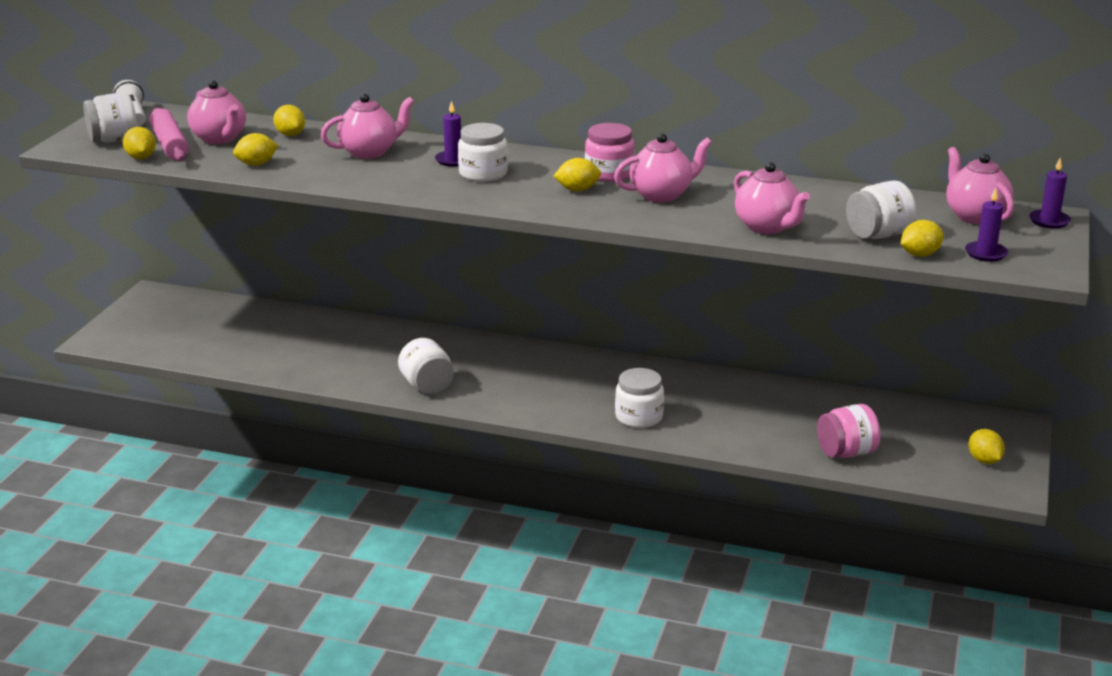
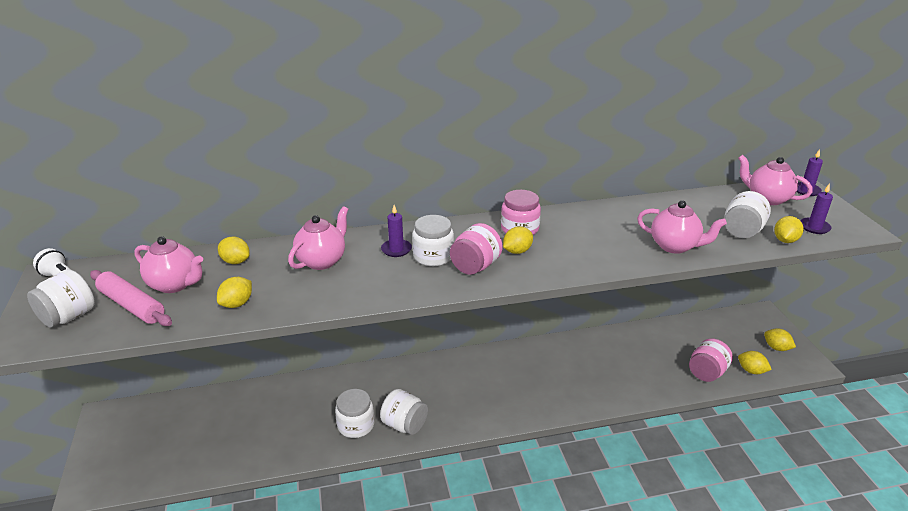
camera: 30 degrees left, 5 degrees up
yellow lemon [123,127,156,159] -> yellow lemon moved to [738,351,772,374]
pink teapot [614,133,712,202] -> none
white jar [615,368,664,428] -> white jar moved to [335,389,374,438]
none -> pink jar [450,223,503,275]

